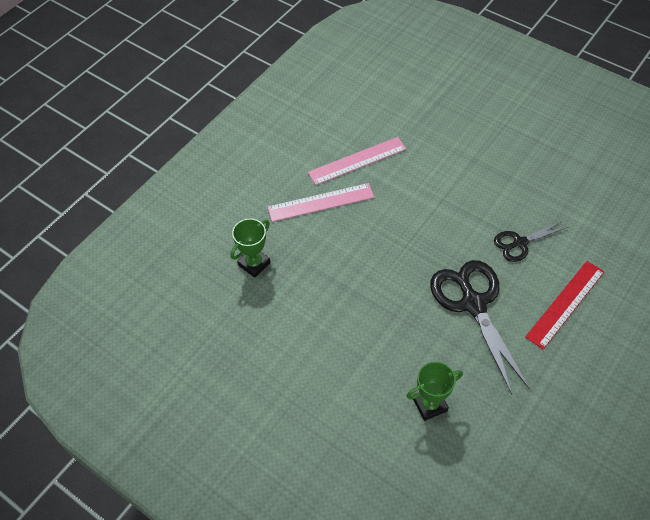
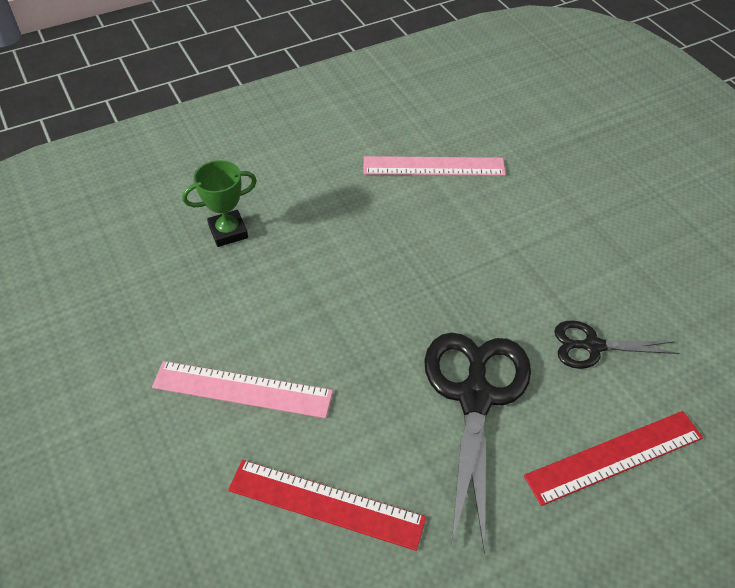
camera: 25 degrees right, 5 degrees down
pink ruler [267,183,374,222] -> pink ruler moved to [152,361,333,418]
green trophy [407,361,463,421] -> red ruler [228,460,426,551]

